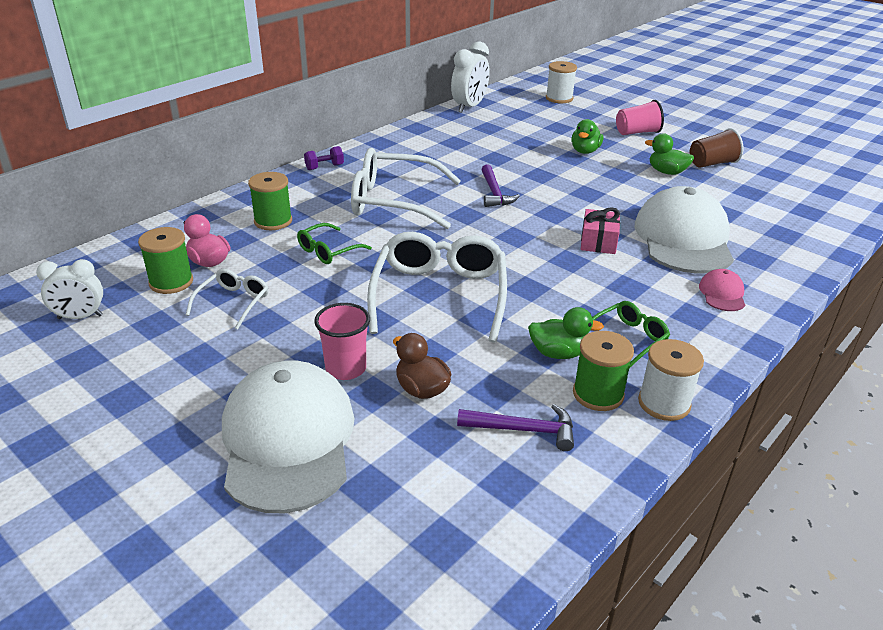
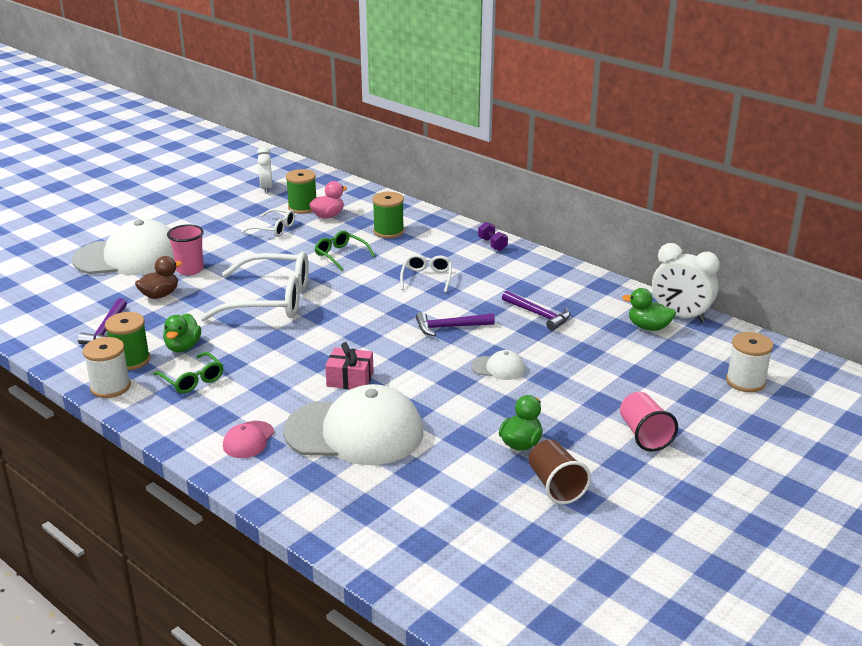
camera: 90 degrees right, 5 degrees down
white glasses [351,148,461,229] -> white glasses [400,254,452,292], size x0.50
green duck [571,119,603,154] -> green duck moved to [622,288,676,331]
pink cap [699,269,745,311] -> pink cap turned 105 degrees clockwise [223,421,274,458]
none -> white cap [471,350,525,380]
none -> purple hammer [502,290,570,331]

